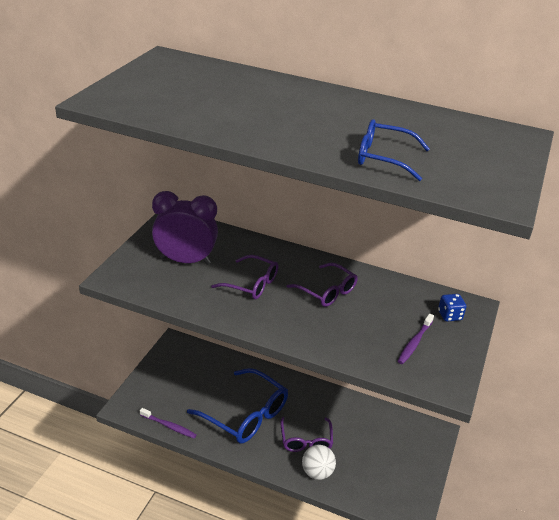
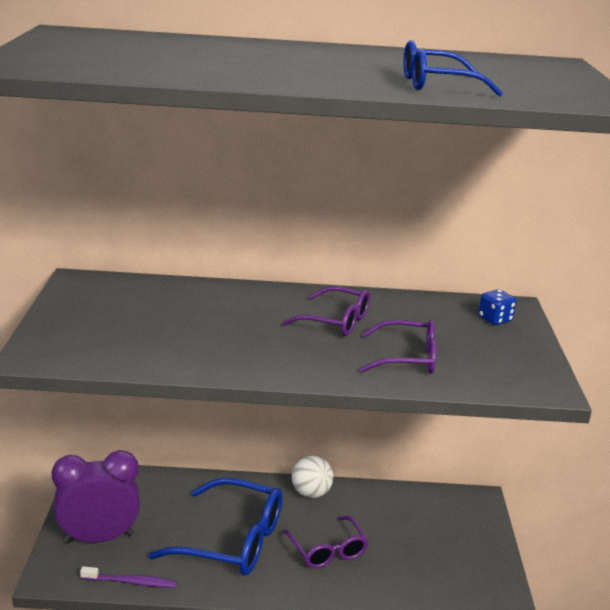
camera: 20 degrees left, 10 degrees down
purple clock [152,191,218,265] -> purple clock moved to [52,450,140,543]
purple glasses [211,255,278,299] -> purple glasses moved to [360,320,437,374]
white ball [302,445,336,480] -> white ball moved to [292,456,333,498]
purple toothbrush [397,314,434,364] -> none

